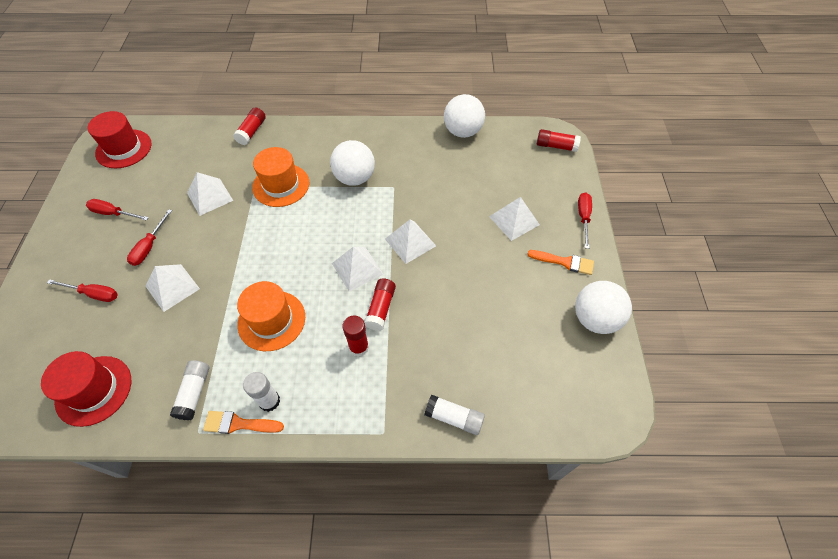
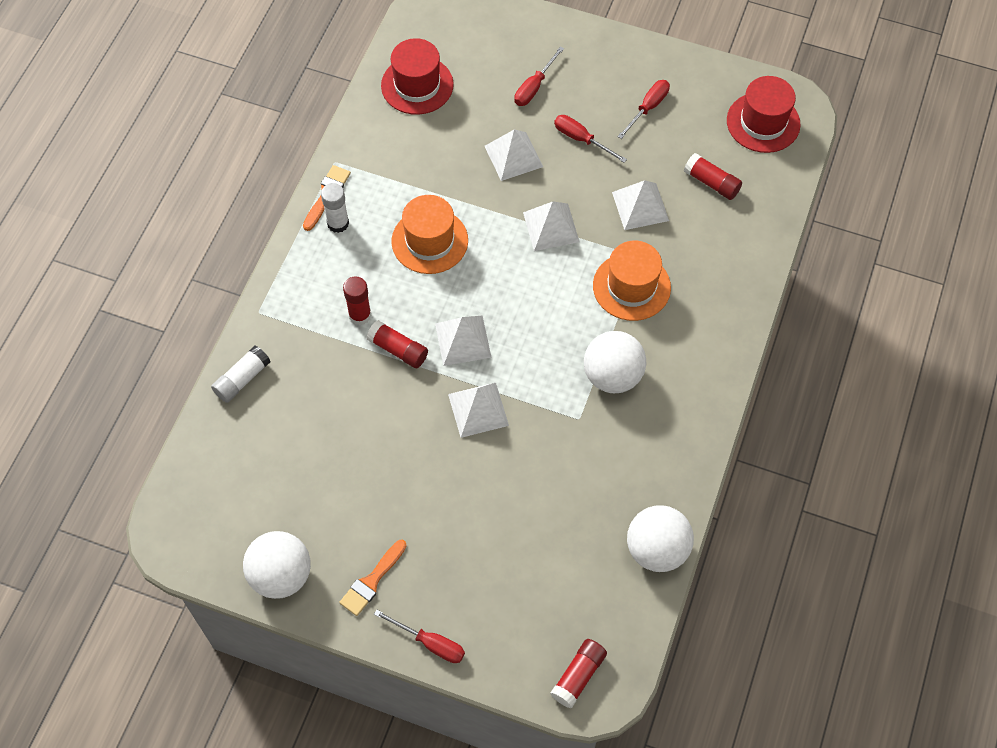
camera: 110 degrees right, 5 degrees up
white glue stick [170,360,209,420] -> none
red glue stick [233,108,266,145] -> red glue stick moved to [684,153,742,200]
white pyramid [489,197,540,241] -> white pyramid moved to [523,201,580,251]

